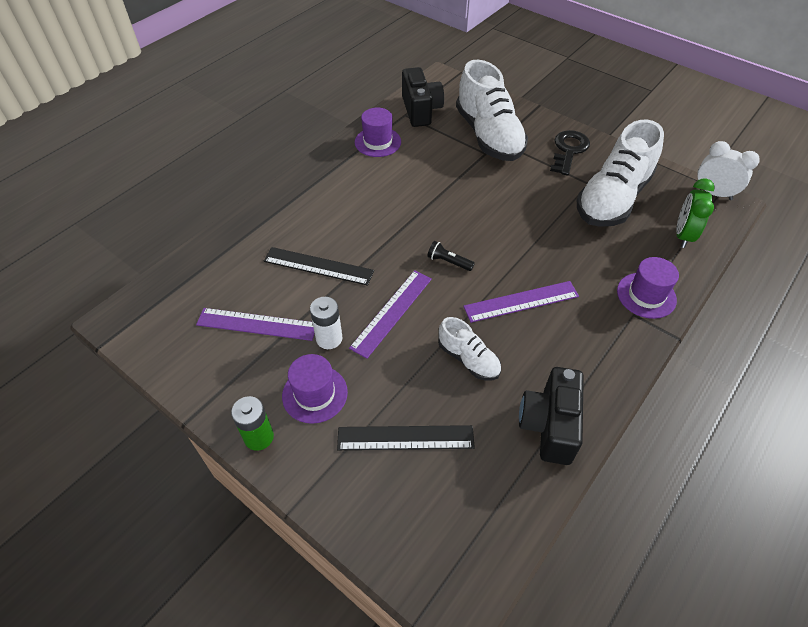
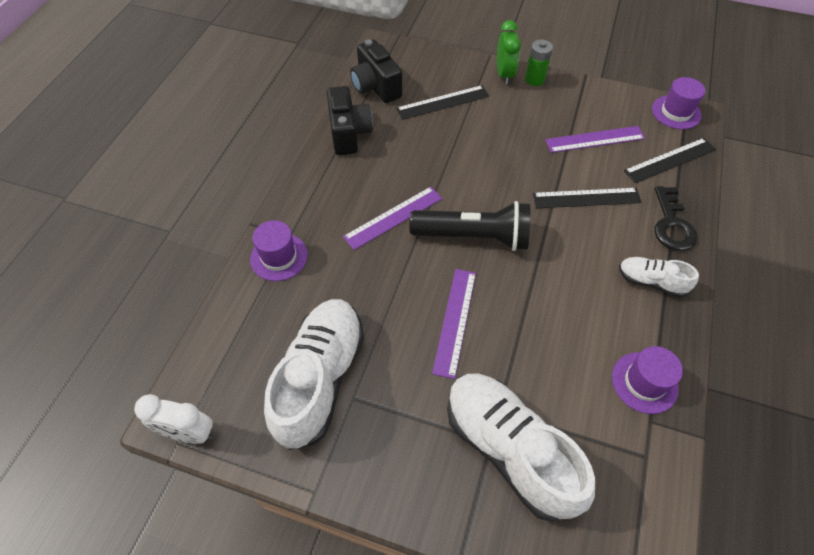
camera: 160 degrees right, 5 degrees up
purple hat [282,354,348,424] -> purple hat moved to [652,77,706,129]
white battery [310,297,342,349] -> none
purple ruler [349,270,432,359] -> purple ruler moved to [432,269,476,379]
black camera [402,67,444,127] -> black camera moved to [350,39,402,103]
black flashlight [427,241,475,271] -> black flashlight [409,201,530,251], size x2.49
white shoe [438,317,501,380] -> white shoe moved to [619,257,699,297]
black key [550,130,590,176] -> black key moved to [654,186,697,251]
green clock [676,179,715,248] -> green clock moved to [497,20,521,85]
none -> black ruler [624,138,716,183]

